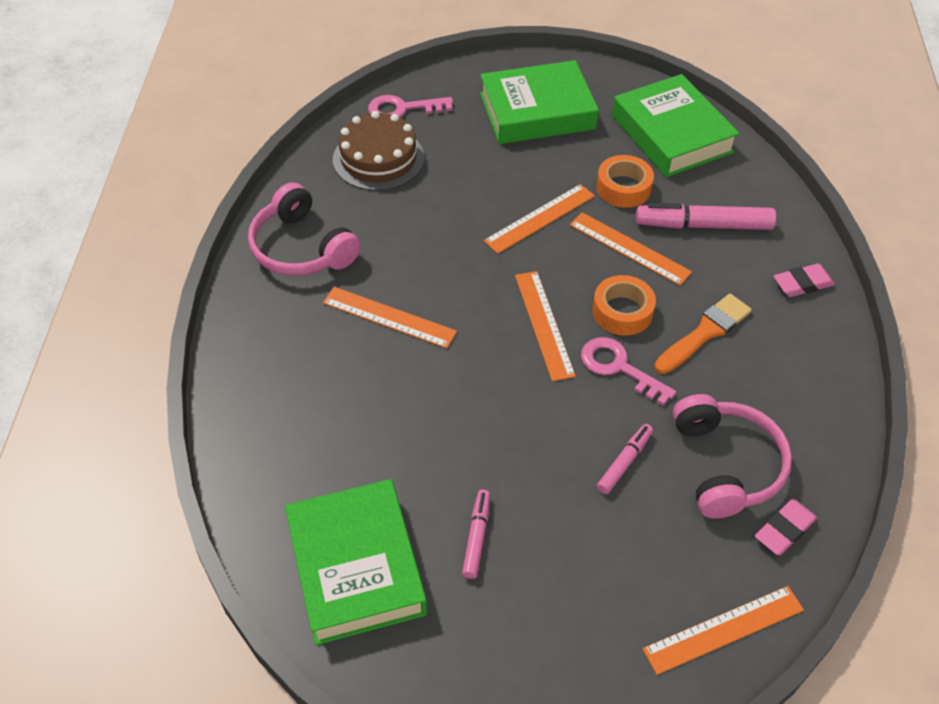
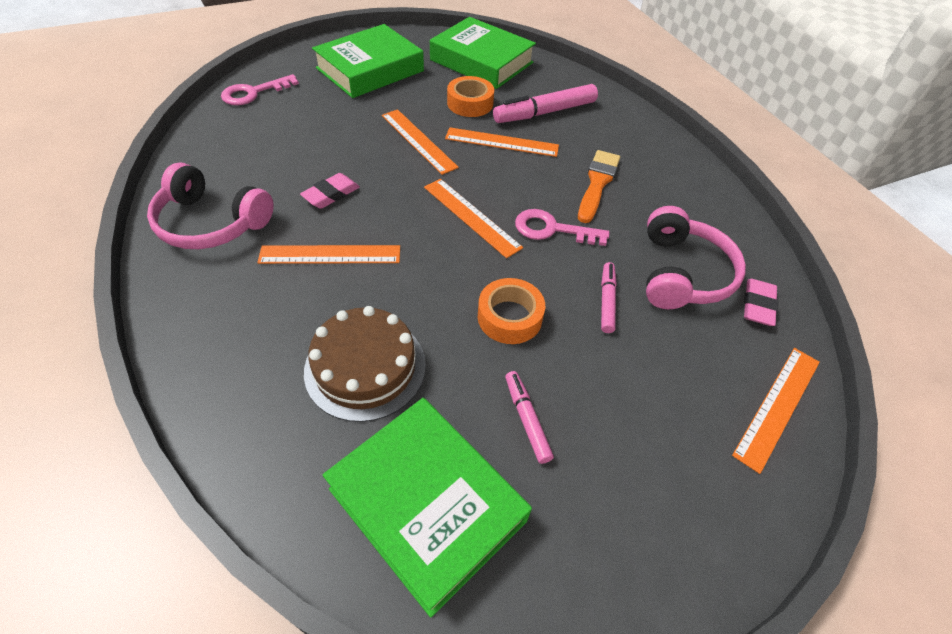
camera: 30 degrees left, 0 degrees up
brown cake [333,111,424,191] -> brown cake moved to [304,306,426,422]
orange ruler [484,184,595,254] -> orange ruler turned 60 degrees counterclockwise [382,109,459,175]
orange tape [592,275,656,336] -> orange tape moved to [478,278,545,344]
pink headphones [673,394,792,519] -> pink headphones turned 45 degrees clockwise [646,206,746,309]
pink eraser [774,264,835,297] -> pink eraser moved to [300,173,360,209]

